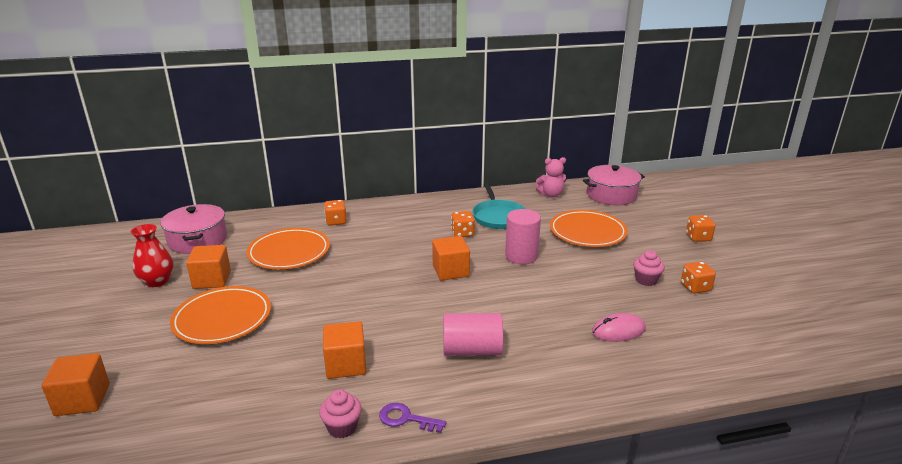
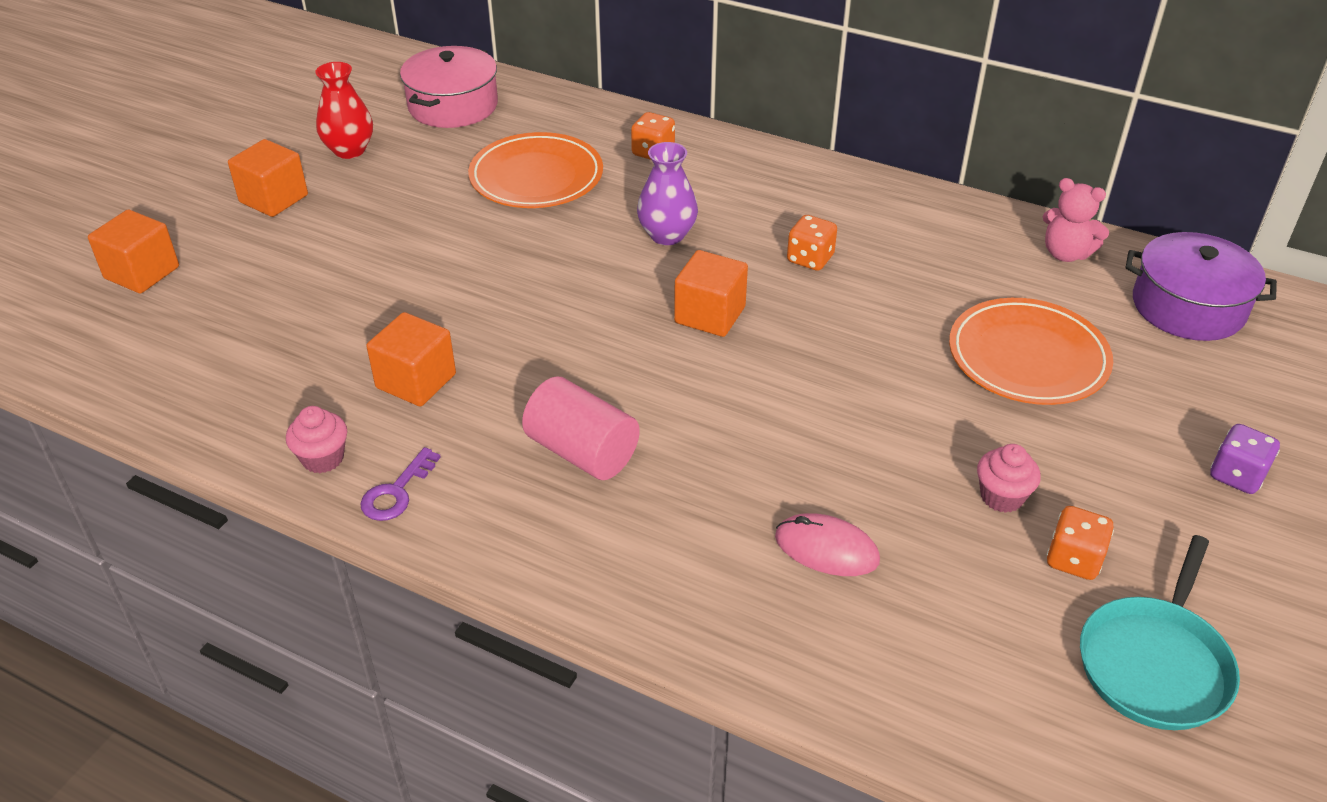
camera: 40 degrees right, 15 degrees up
orange plate [170,286,271,344] -> none
orange cube [186,245,231,289] -> orange cube moved to [228,139,308,217]
purple key [379,403,446,433] -> purple key turned 120 degrees counterclockwise [360,447,441,521]
turquoise pan [472,183,526,229] -> turquoise pan moved to [1080,535,1240,730]
pink cylinder [505,209,541,264] -> none
pink pot [583,165,645,205] -> purple pot [1126,232,1277,341]
orange dice [686,215,715,242] -> purple dice [1210,424,1280,494]
none -> purple vase [637,142,698,245]

